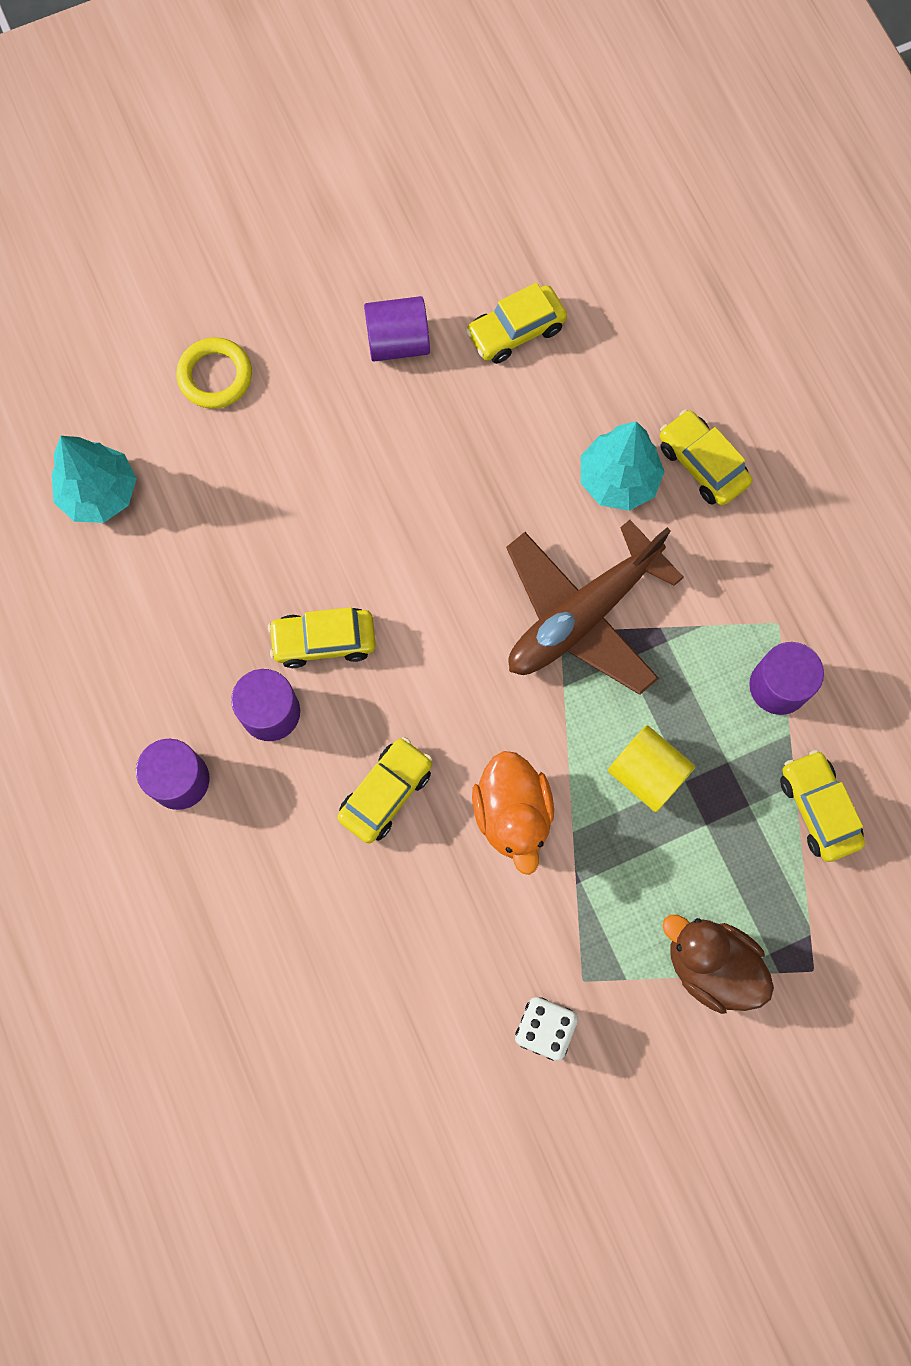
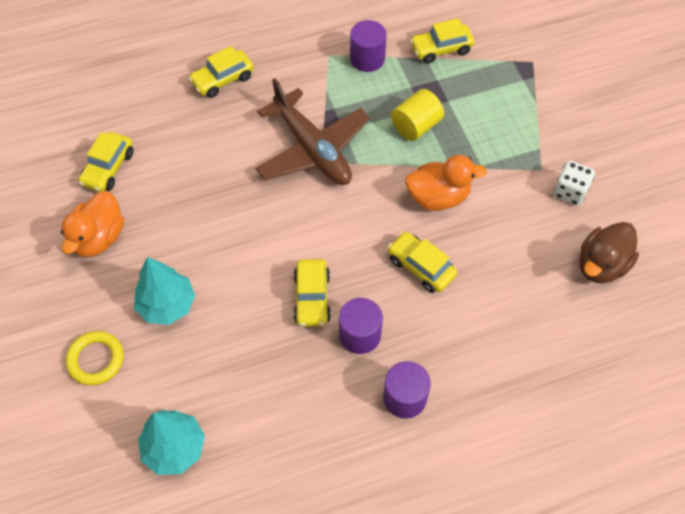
camera: 85 degrees left, 15 degrees down
purple cylinder [364,296,430,362] -> orange duck [61,191,124,257]
yellow car [465,282,567,364] -> yellow car turned 45 degrees clockwise [78,132,134,192]
turquoise tree [581,421,665,511] -> turquoise tree moved to [134,257,195,325]
brown duck [662,915,774,1014] -> brown duck moved to [579,222,639,284]

